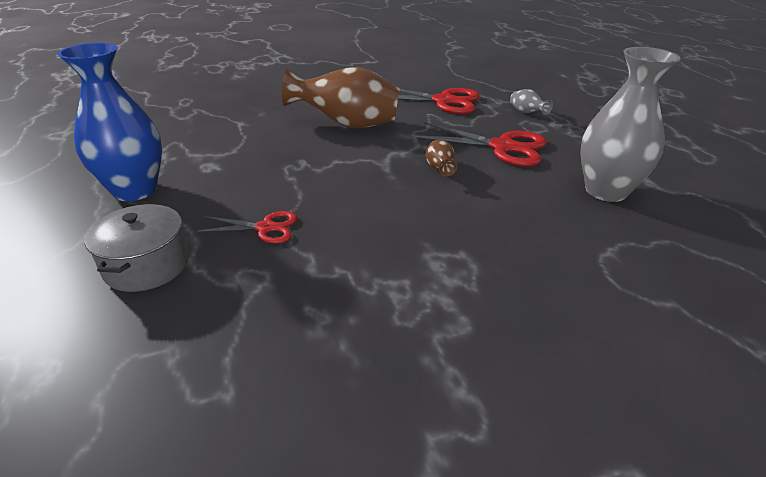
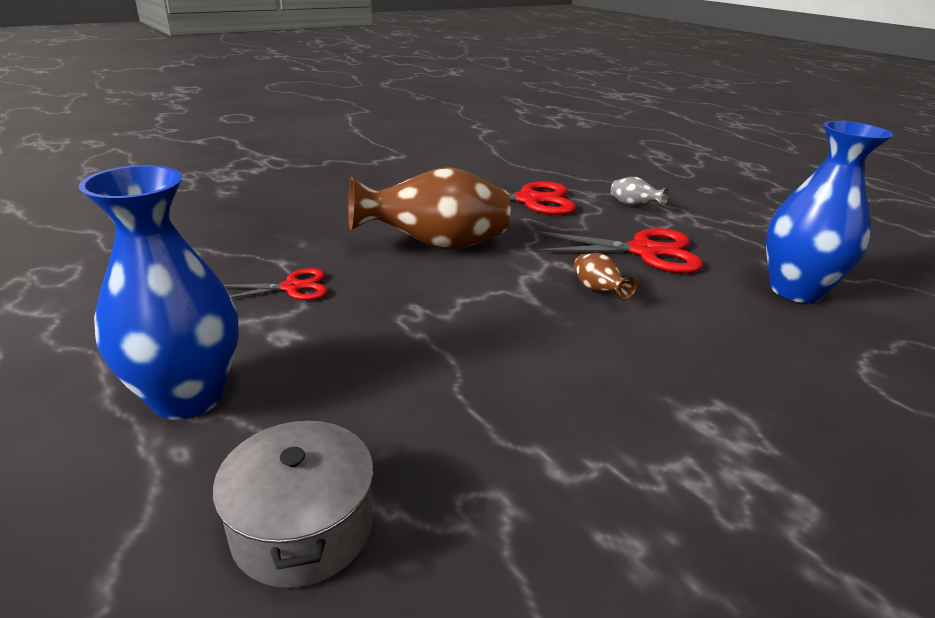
camera: 20 degrees left, 5 degrees down
red scissors [197,211,297,244] -> red scissors moved to [224,268,328,300]
grey vase [580,47,681,202] -> blue vase [766,121,893,303]

